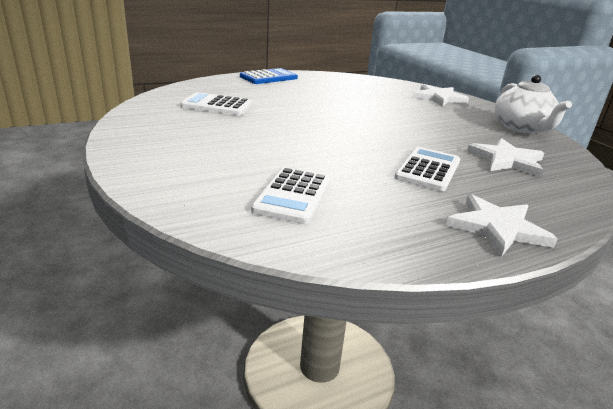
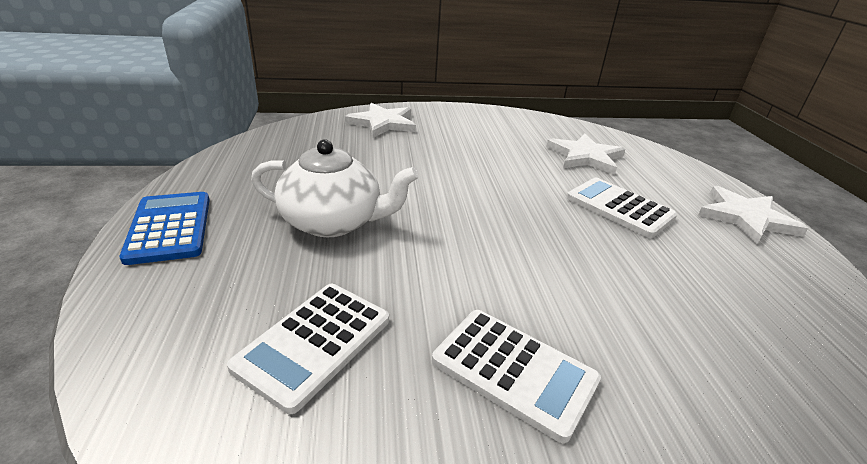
camera: 70 degrees left, 5 degrees up
white calculator [251,167,331,224] -> white calculator moved to [432,310,601,443]
white teapot [495,75,572,134] -> white teapot moved to [251,139,419,237]

